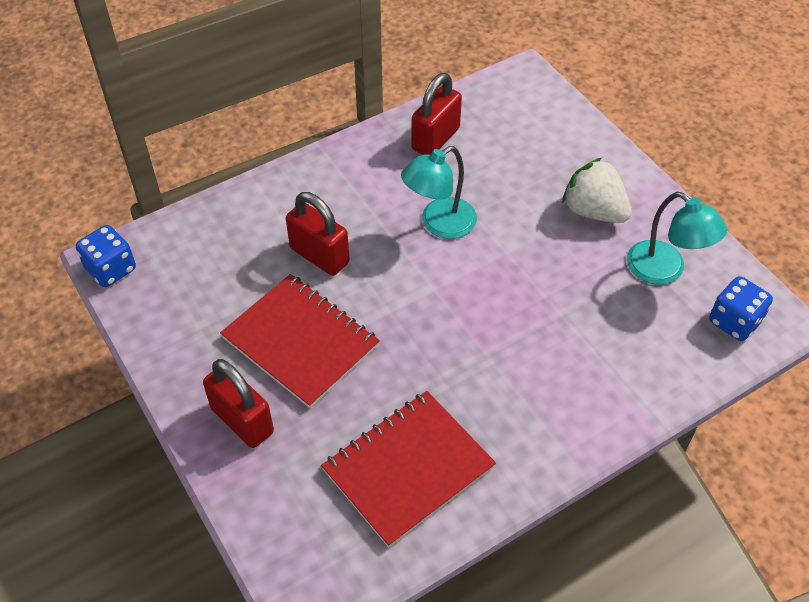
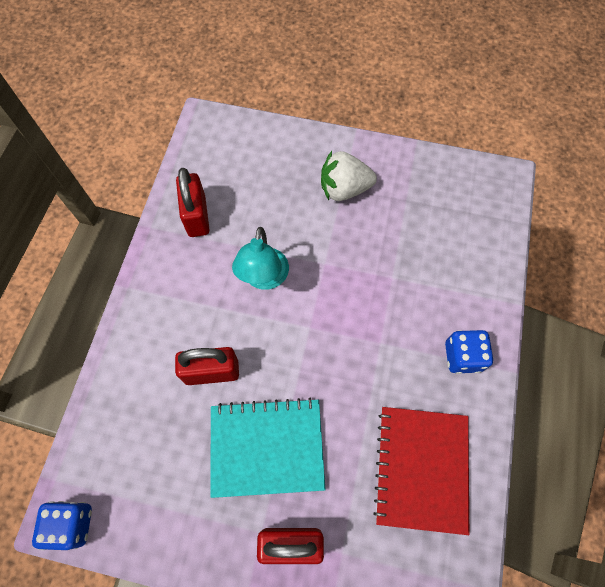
camera: 45 degrees left, 15 degrees up
red notebook [220,274,380,408] -> turquoise notebook [210,398,326,498]
turquoise lamp [627,192,727,285] -> none
blue dice [709,276,773,341] -> blue dice moved to [445,330,493,374]

